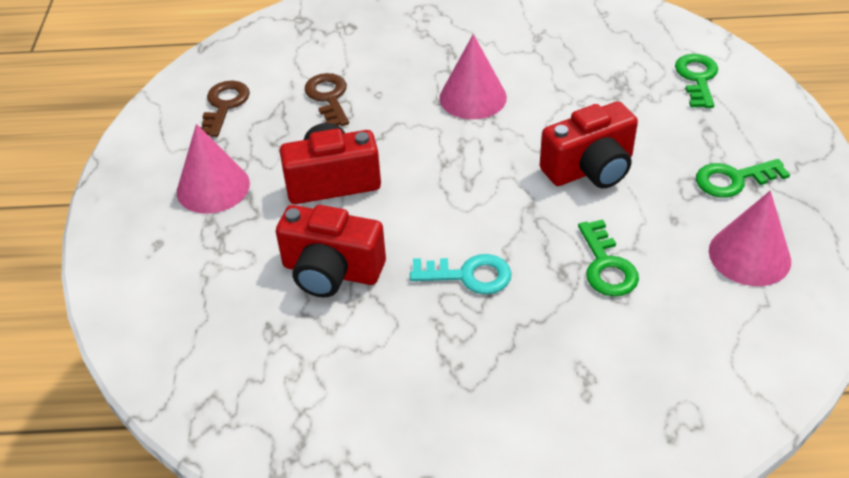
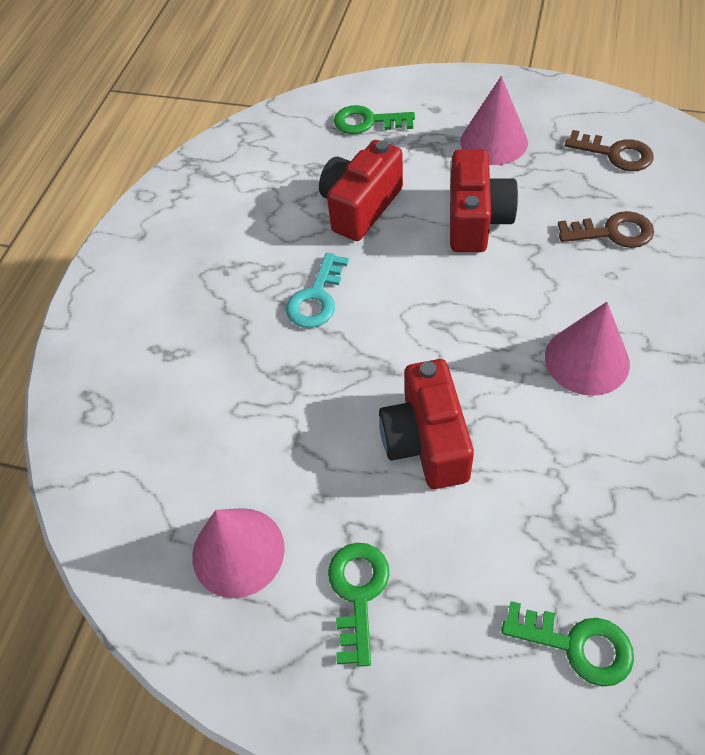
camera: 110 degrees right, 10 degrees up
green key [578,219,639,297] -> green key moved to [334,105,415,134]

